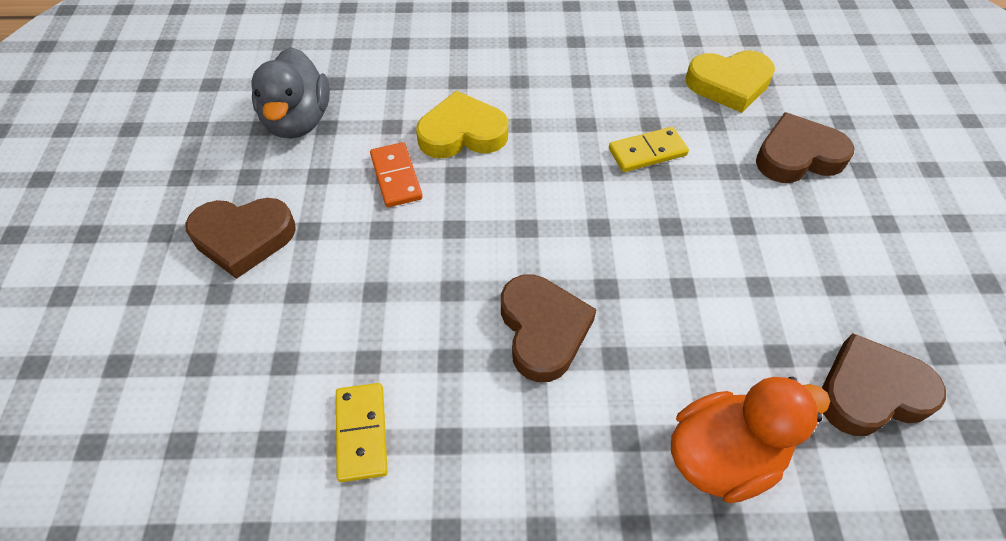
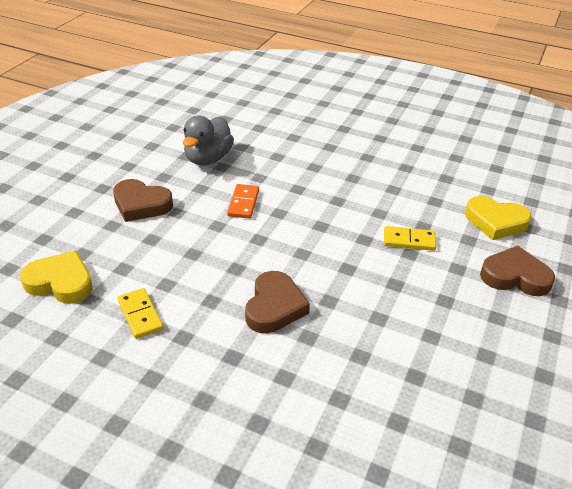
camera: 25 degrees right, 15 degrees down
yellow domino [336,383,388,482] -> yellow domino turned 45 degrees counterclockwise [118,288,163,339]
yellow heart [416,91,508,158] -> yellow heart moved to [20,250,93,304]
orange duck [671,377,830,503] -> none
brown heart [822,333,946,436] -> none

